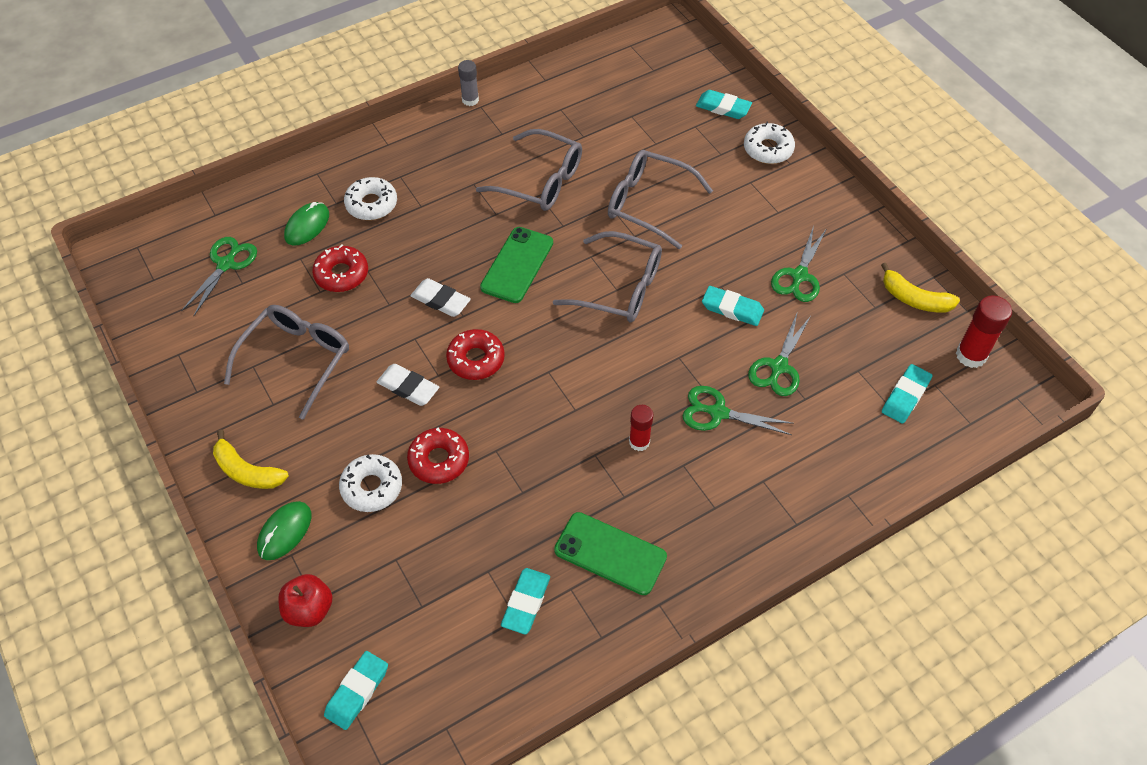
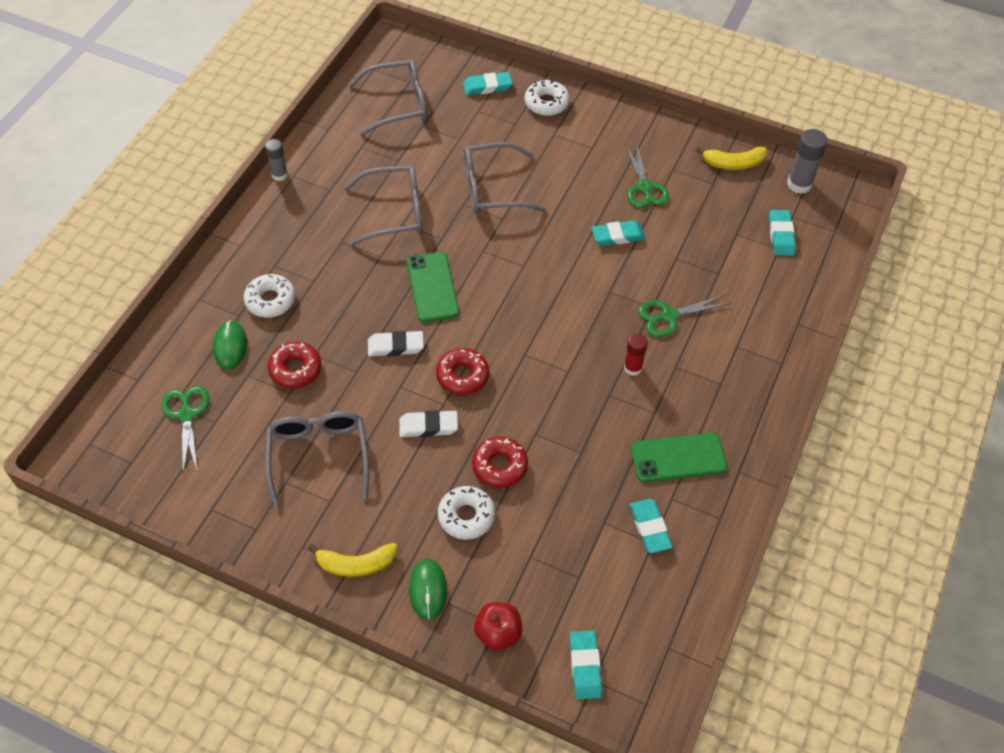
camera: 35 degrees left, 0 degrees up
grey glasses [553,231,662,322] -> grey glasses moved to [348,59,427,136]
green scissors [748,311,811,396] -> none
red glue stick [956,295,1012,368] -> grey glue stick [787,129,828,194]

